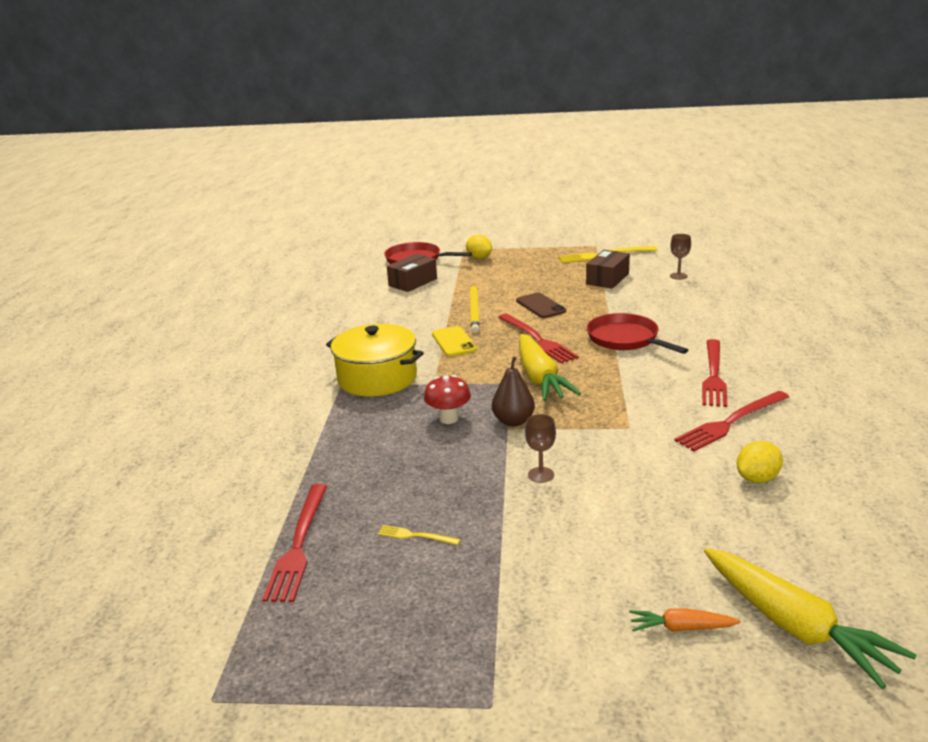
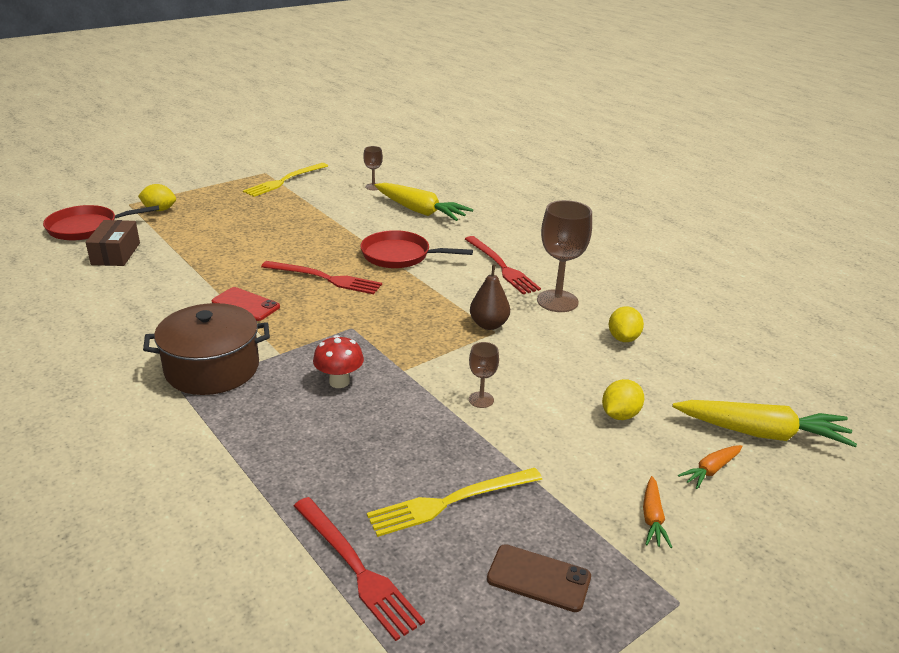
camera: 45 degrees left, 5 degrees up
yellow pot [326,324,424,397] -> brown pot [143,303,270,395]
yellow fork [378,525,460,545] -> yellow fork [367,468,542,537], size x2.09
yellow phone [432,326,477,356] -> red phone [212,287,280,321]
yellow pencil [470,283,480,333] -> none
brown pear [492,357,535,427] -> brown pear moved to [470,264,510,330]
brown phone [516,292,566,318] -> brown phone moved to [487,544,591,612]
yellow carrot [519,334,581,401] -> yellow carrot moved to [374,183,473,221]
brown box [586,250,630,289] -> none
red fork [674,391,789,451] -> brown goblet [537,200,592,312]
none -> yellow lemon [602,379,644,420]
none -> orange carrot [643,476,672,548]

